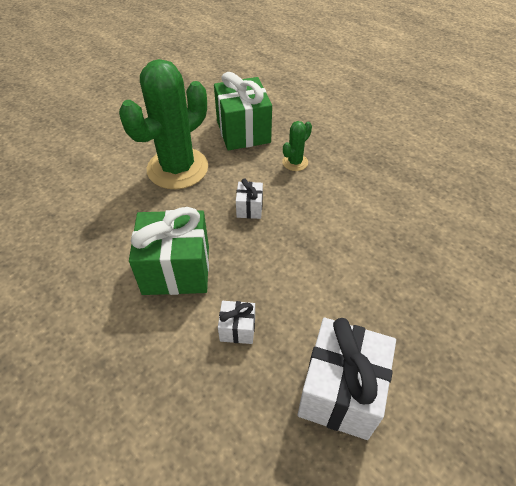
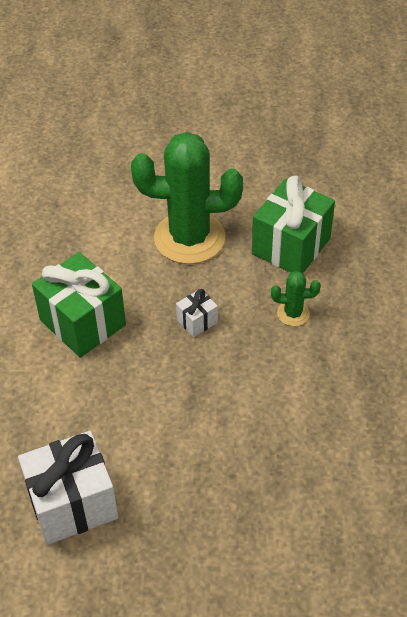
camera: 50 degrees right, 0 degrees up
white gift [218,301,255,344] -> none

